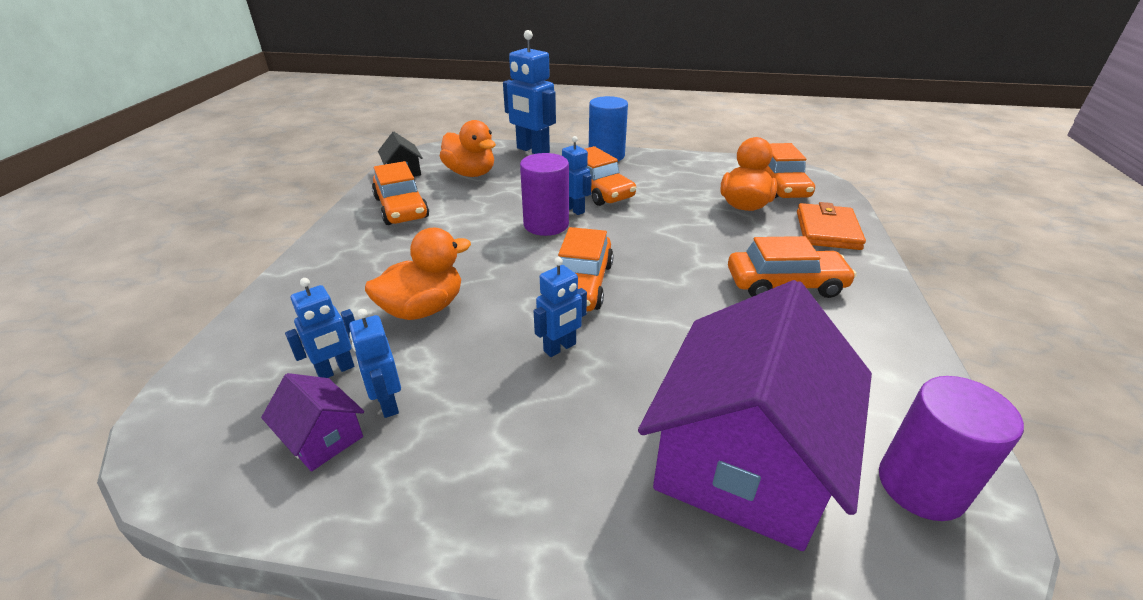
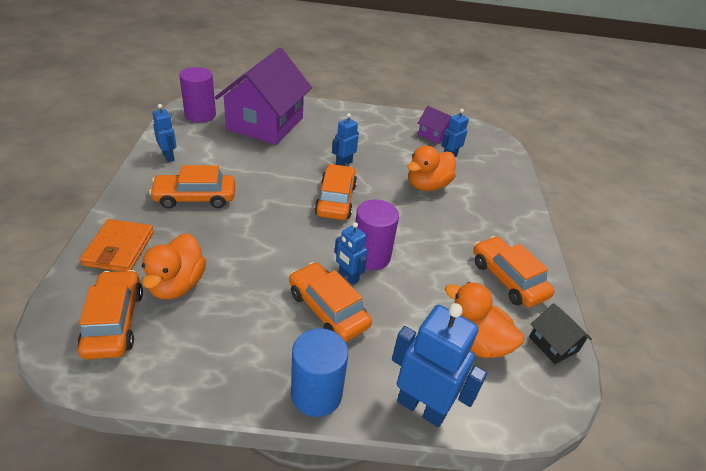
camera: 170 degrees right, 5 degrees up
blue robot [349,309,401,418] -> blue robot moved to [152,104,177,162]

